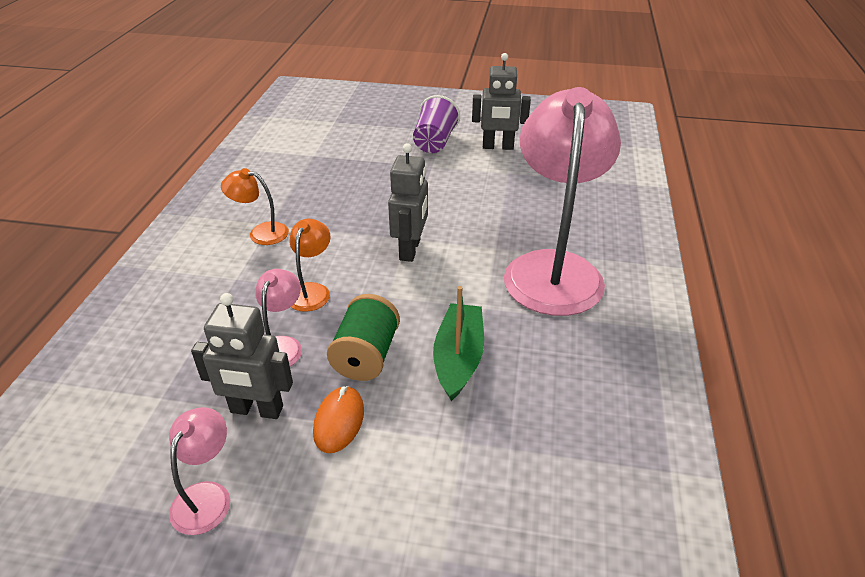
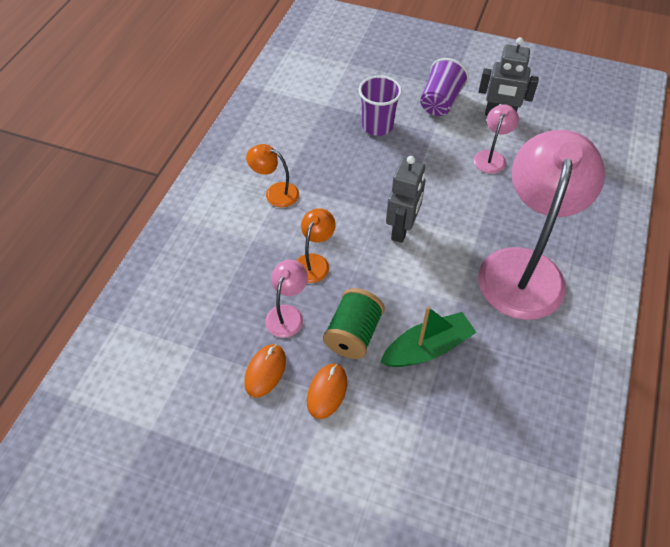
camera: 10 degrees right, 15 degrees up
pink lamp [169,407,230,535] -> pink lamp moved to [474,104,519,174]
grey robot [191,293,293,419] -> orange mouse [244,344,286,398]
green boat [433,286,484,401] -> green boat turned 45 degrees clockwise [380,306,477,367]
none -> purple cup [358,75,402,136]

